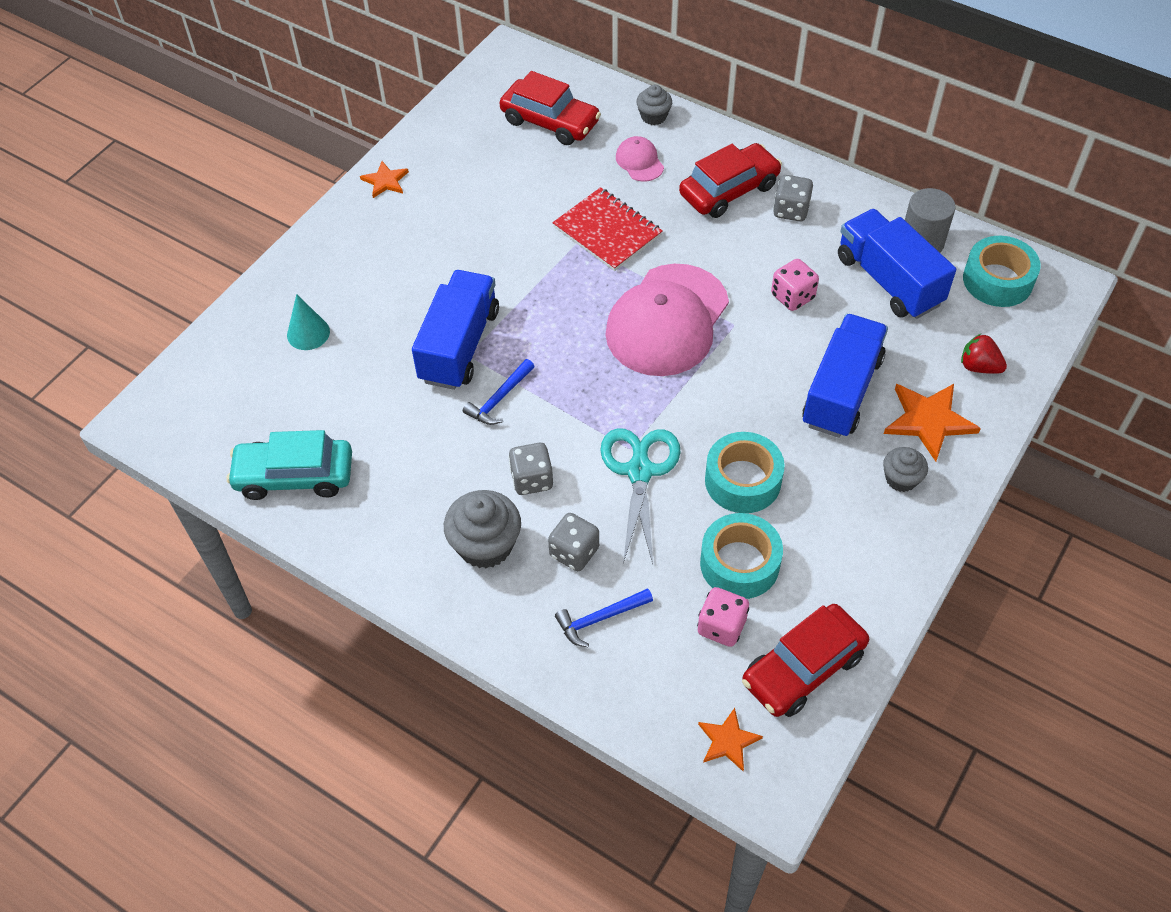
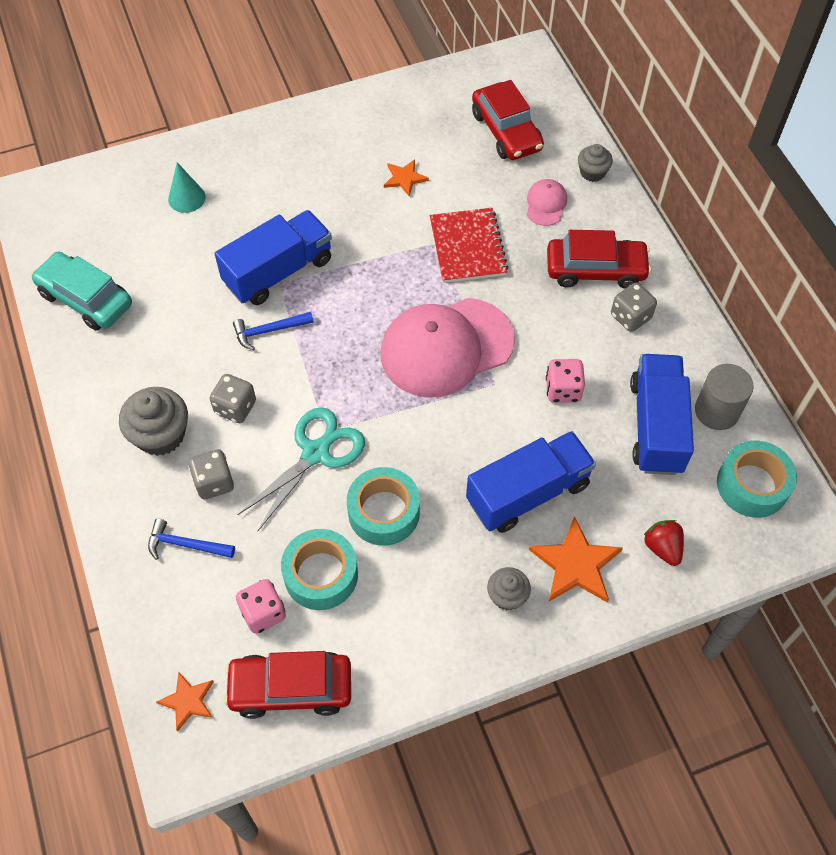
camera: 35 degrees right, 5 degrees up
orange star [360,161,409,198] -> orange star moved to [384,159,429,197]

